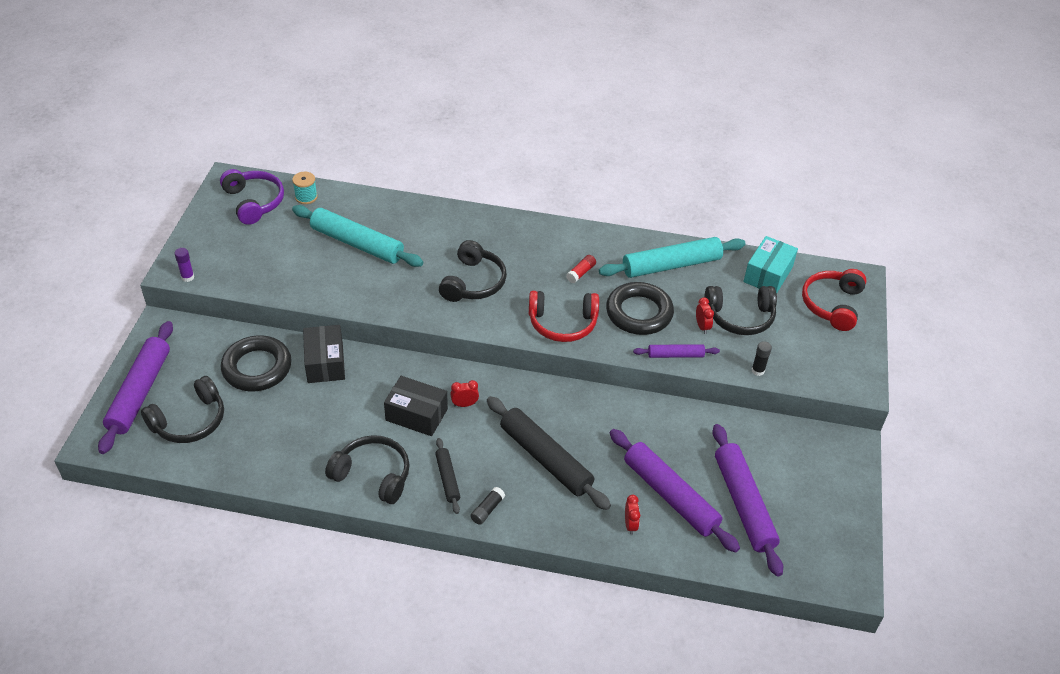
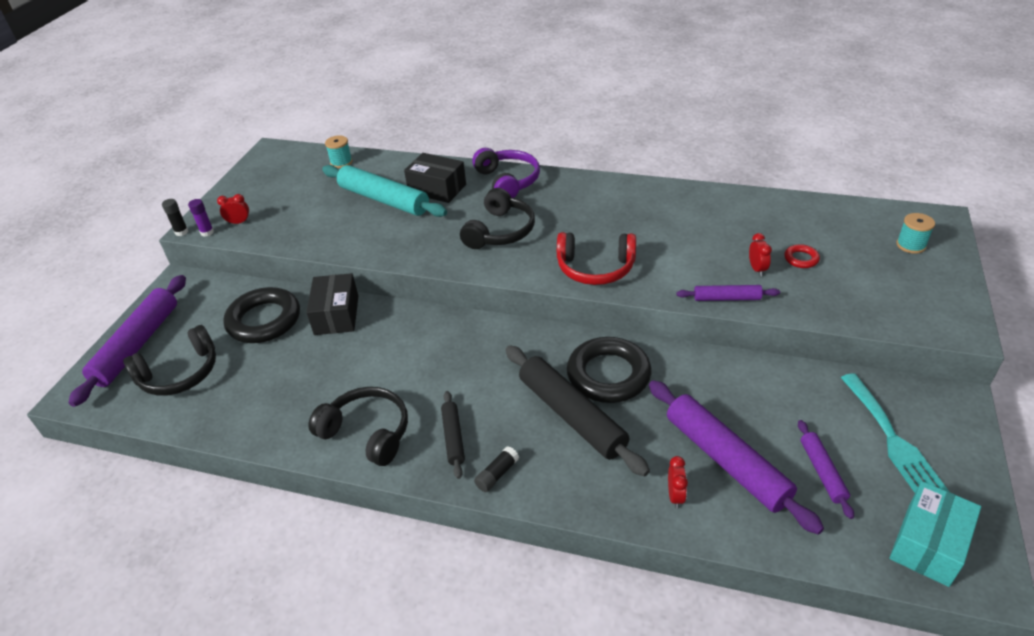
camera: 10 degrees right, 5 degrees down
purple headphones [220,169,284,225] -> purple headphones moved to [472,148,540,198]
black box [384,376,448,436] -> black box moved to [404,153,466,203]
red clock [450,380,479,407] -> red clock moved to [217,194,250,224]
red glue stick [566,255,596,283] -> none
turquoise rolling pin [599,237,746,278] -> none
black ring [606,282,674,335] -> black ring moved to [567,337,651,403]
black headphones [704,286,777,335] -> red ring [784,244,820,268]
purple rolling pin [712,424,783,577] -> purple rolling pin [798,420,854,519], size x0.52
turquoise box [743,236,798,293] -> turquoise box moved to [889,481,981,587]
black glue stick [751,341,772,376] -> black glue stick moved to [162,199,188,236]
red headphones [802,269,866,331] -> turquoise spool [896,213,935,254]
none -> turquoise fork [841,373,949,493]

